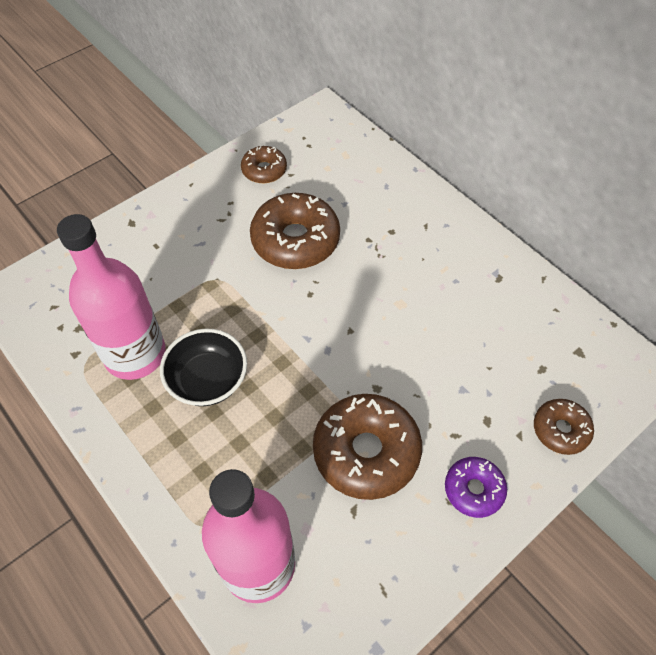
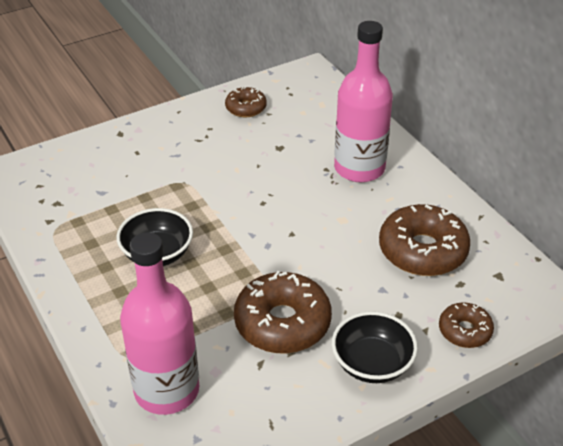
camera: 10 degrees right, 15 degrees down
pink bottle [57,214,166,380] -> pink bottle moved to [334,21,393,182]
brown donut [250,193,340,269] -> brown donut moved to [379,204,471,276]
purple donut [445,457,507,518] -> black bowl [332,311,418,383]

